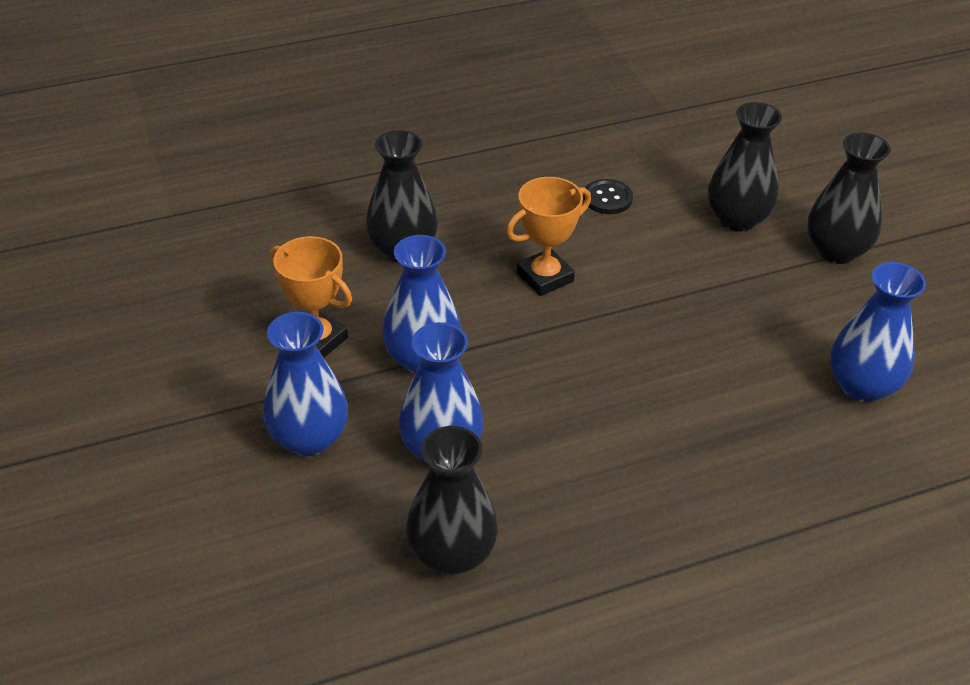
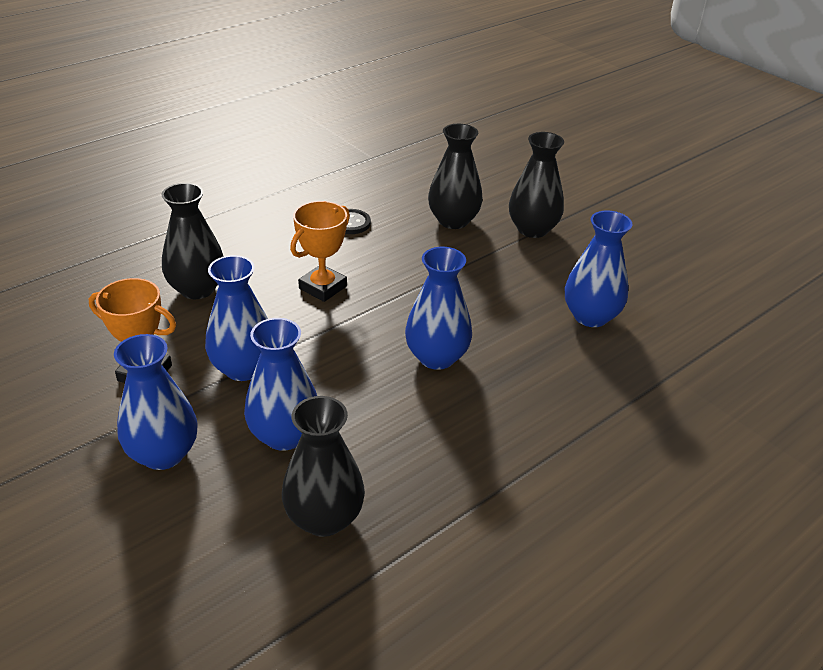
camera: 20 degrees left, 5 degrees down
none -> blue vase [405,247,472,370]

